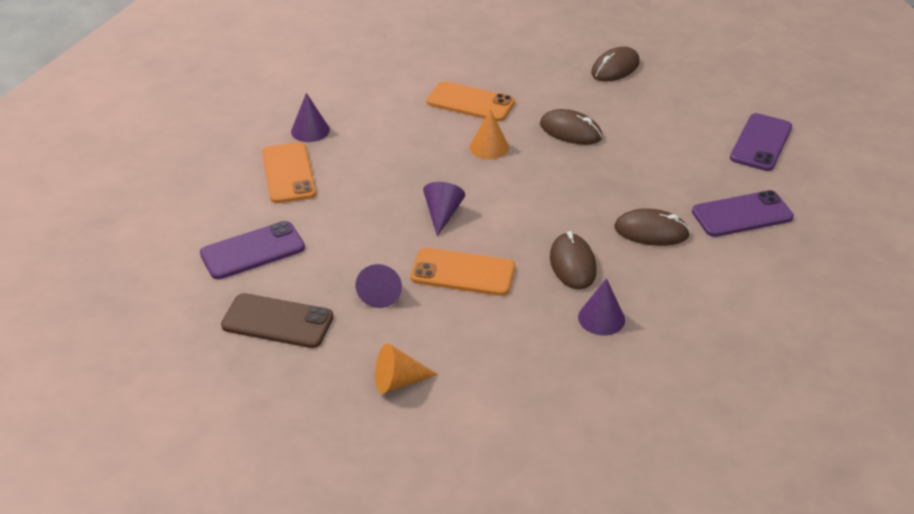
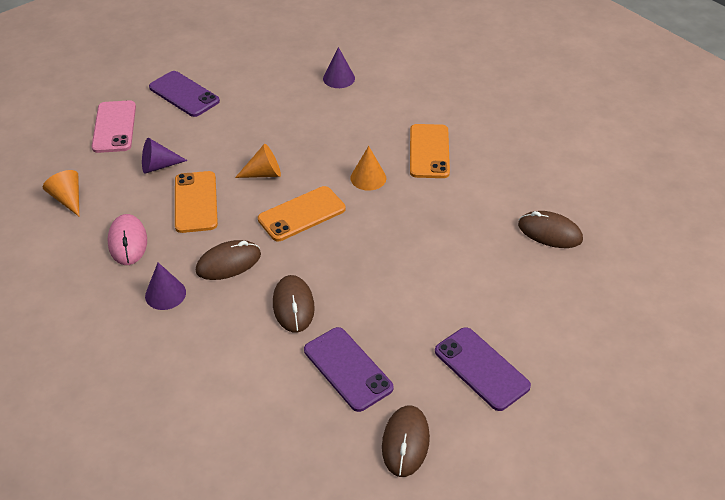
camera: 70 degrees right, 5 degrees up
brown phone [221,293,334,348] -> pink phone [92,100,136,153]
orange phone [262,142,316,203] -> orange phone moved to [258,186,346,241]
purple cone [423,182,465,237] -> orange cone [235,144,281,178]
brown mouse [540,109,603,145] -> brown mouse moved to [382,405,430,477]
purple phone [730,113,792,171] -> purple phone turned 45 degrees clockwise [435,327,531,411]
none -> pink mouse [108,214,147,265]

